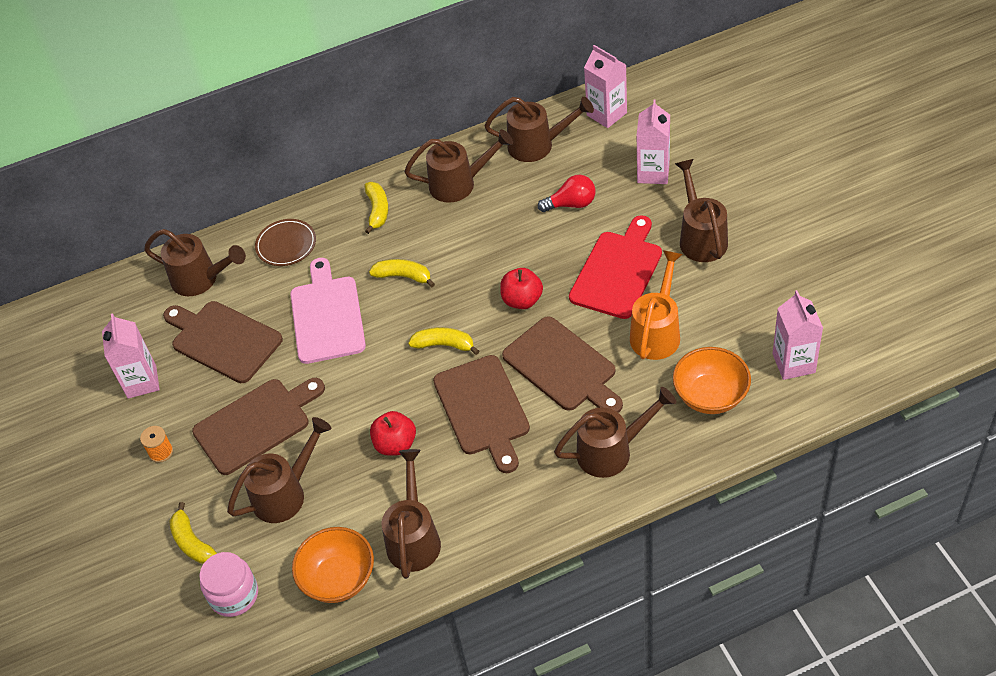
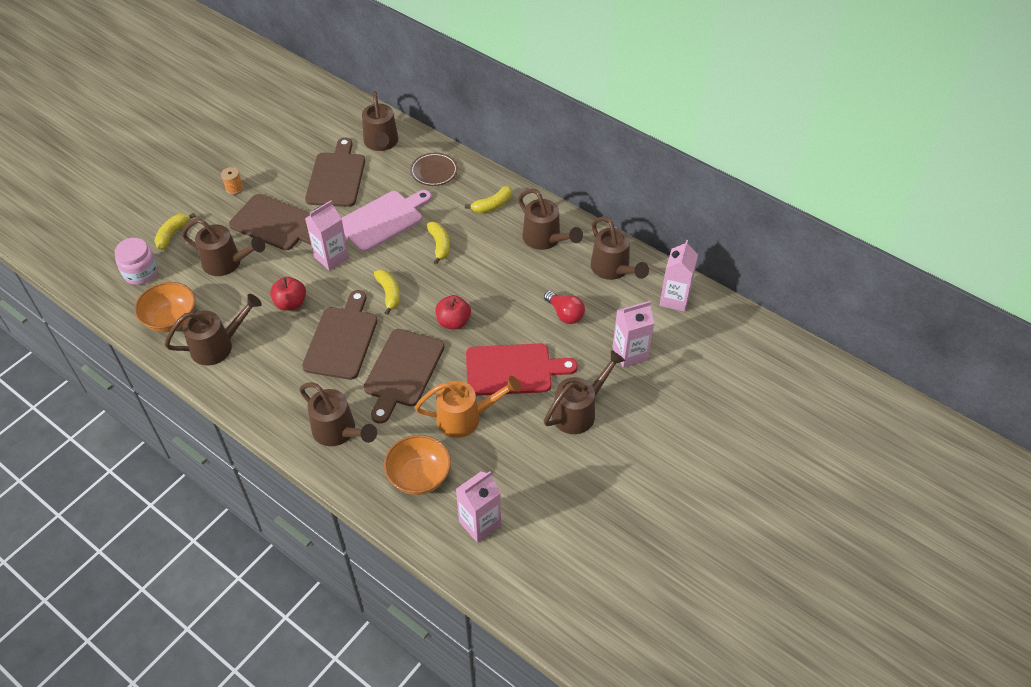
camera: 55 degrees right, 0 degrees up
pink carton [102,313,160,399] -> pink carton moved to [305,200,349,270]
brown cutting board [433,355,530,473] -> brown cutting board turned 150 degrees clockwise [302,290,377,380]

